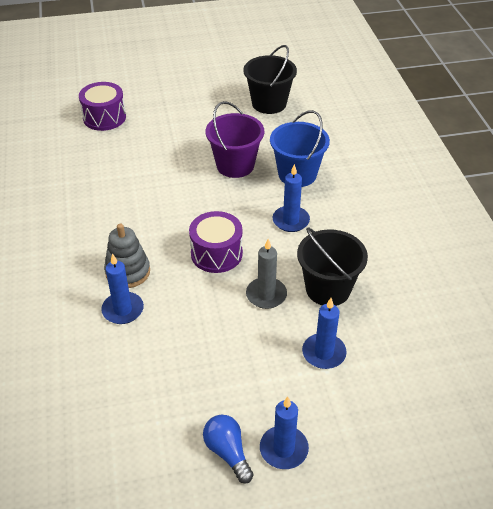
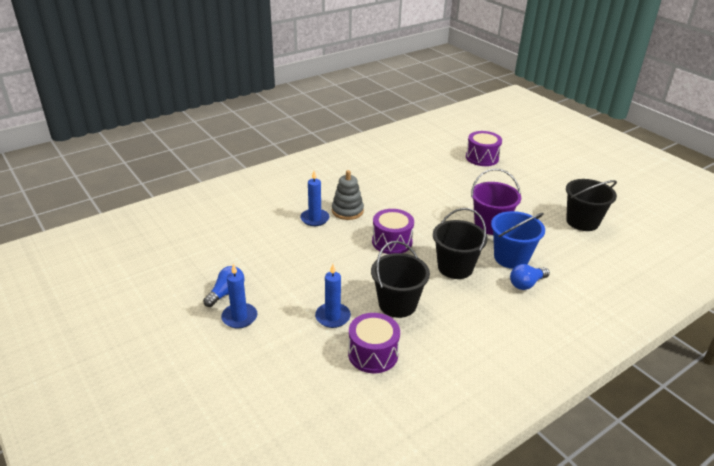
camera: 65 degrees right, 10 degrees down
grey candle [246,239,287,309] -> none
blue candle [273,164,310,232] -> black bucket [433,208,488,279]
none -> purple drum [348,313,400,373]
none -> blue light bulb [510,264,550,290]

